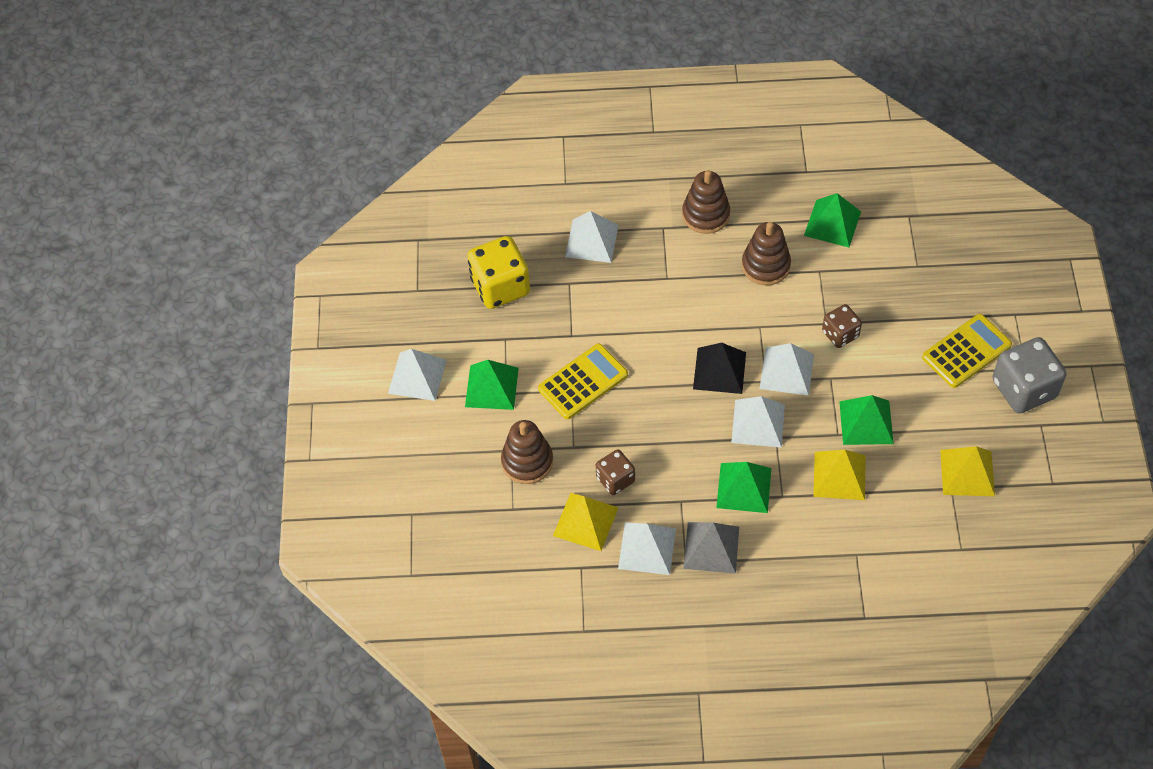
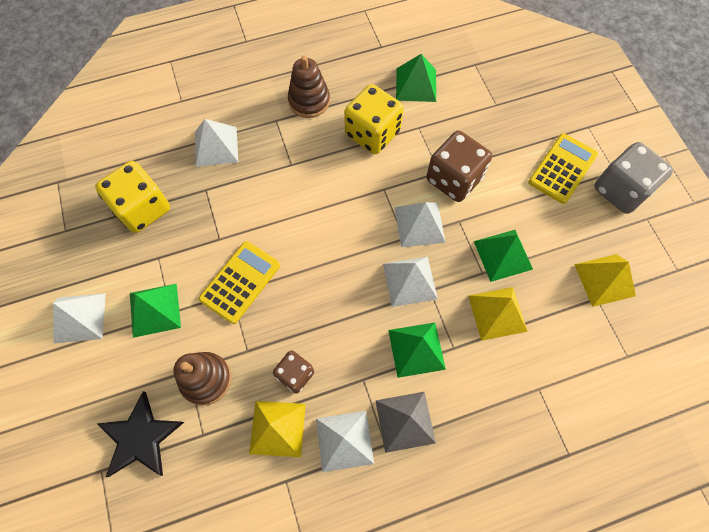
camera: 20 degrees left, 10 degrees up
black pyramid [693,343,746,394] -> none
brown stacking toy [742,222,791,285] -> yellow dice [344,84,404,154]
brown dice [822,304,862,348] -> brown dice [427,131,492,202], size x1.73
none -> black star [97,391,184,477]

